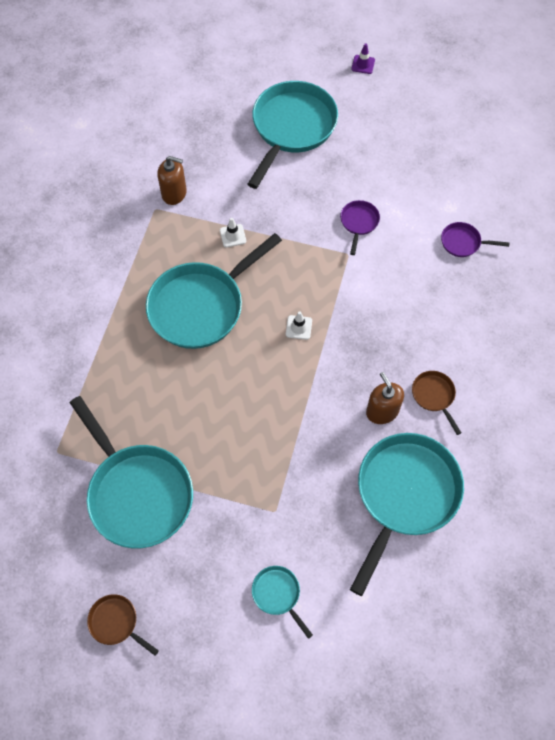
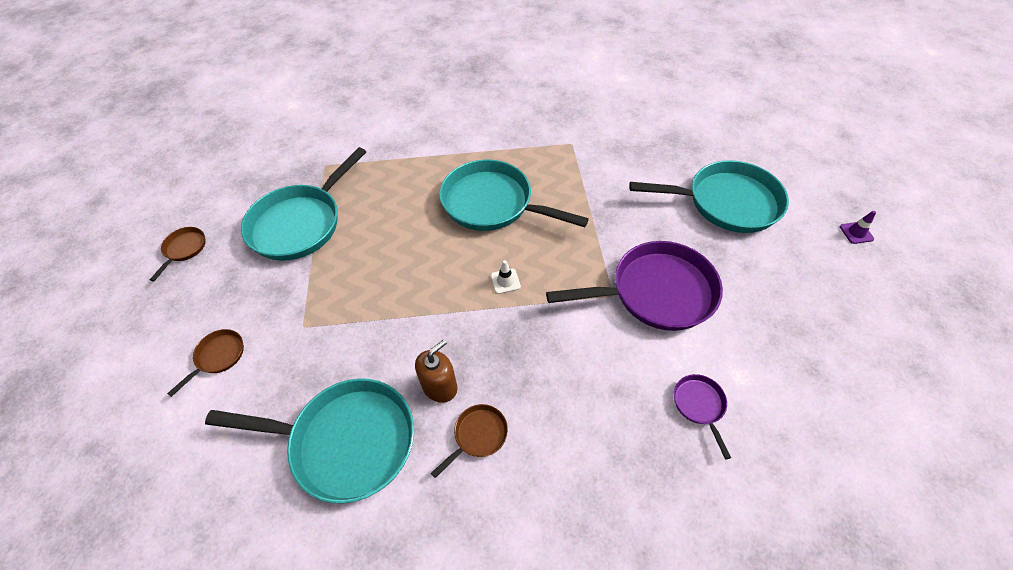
camera: 70 degrees right, 10 degrees down
brown soap dispenser [157,156,187,205] -> none
white traffic cone [220,218,246,247] -> none
turquoise pan [252,566,313,639] -> brown pan [167,329,244,397]
purple pan [340,200,380,255] -> purple pan [546,241,723,331], size x2.28

